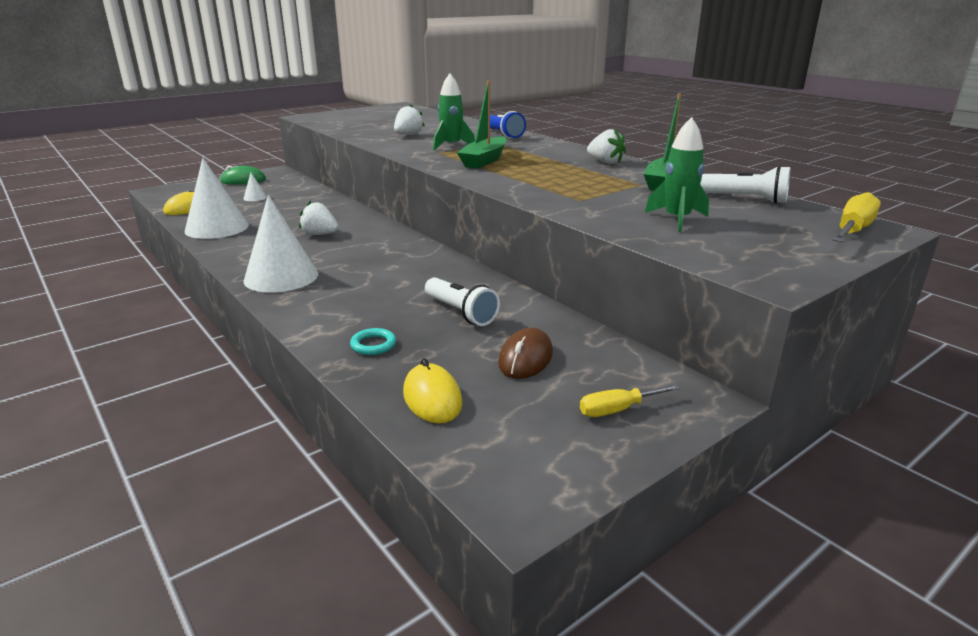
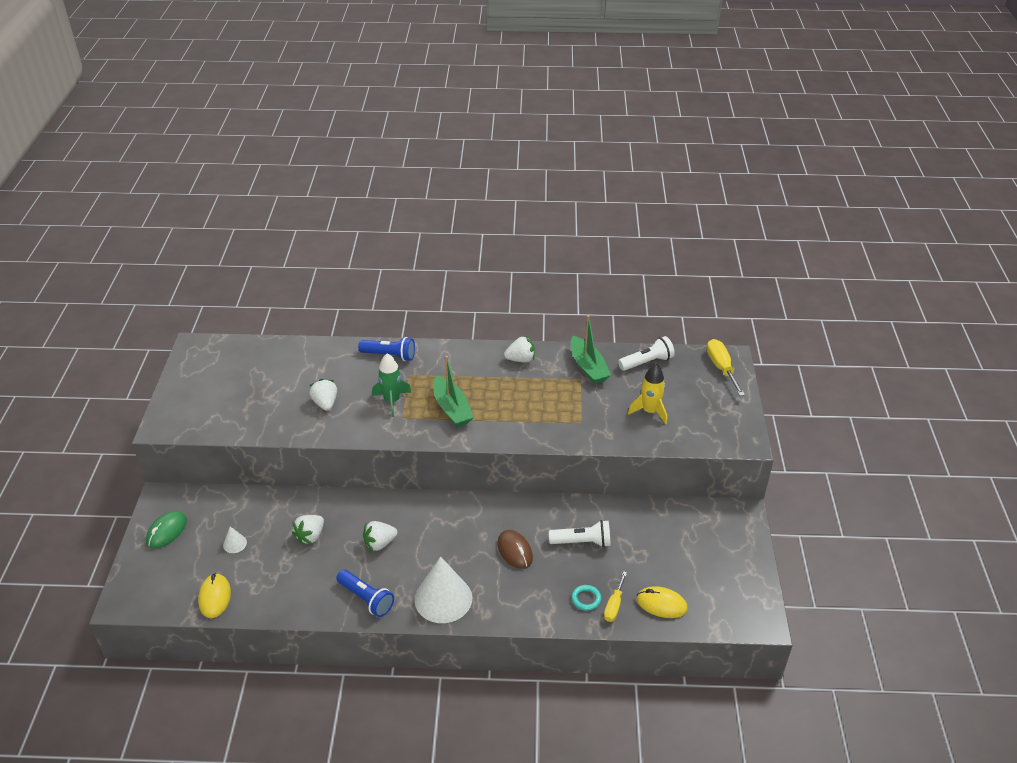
camera: 50 degrees left, 15 degrees up
white cone [185,158,249,239] -> none
brown mouse [498,327,553,379] -> brown mouse moved to [497,530,533,569]
yellow screwdriver [580,384,681,417] -> yellow screwdriver moved to [604,571,627,622]
green rocket [645,117,709,232] -> yellow rocket [628,364,667,424]
none -> white strawberry [292,515,324,544]
none -> blue flashlight [336,570,394,617]

